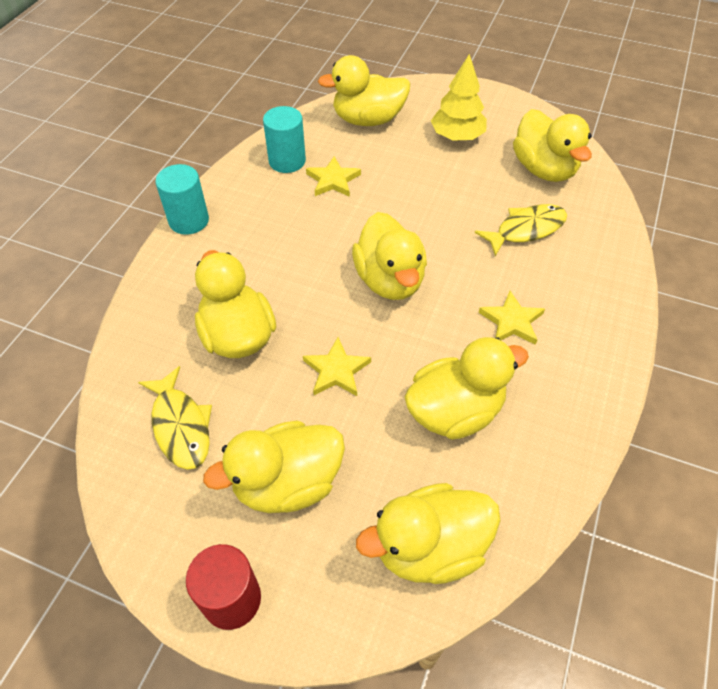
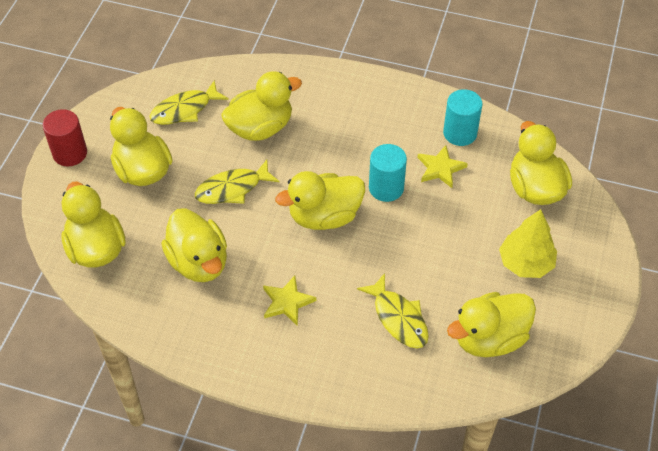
camera: 85 degrees right, 0 degrees up
turquoise cylinder [155,164,209,235] -> turquoise cylinder moved to [369,144,407,202]
yellow star [303,337,371,396] -> yellow fish [195,160,280,204]

